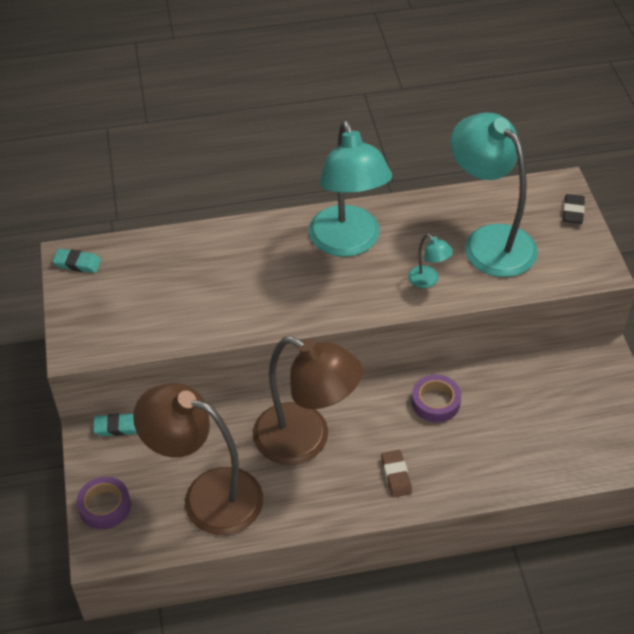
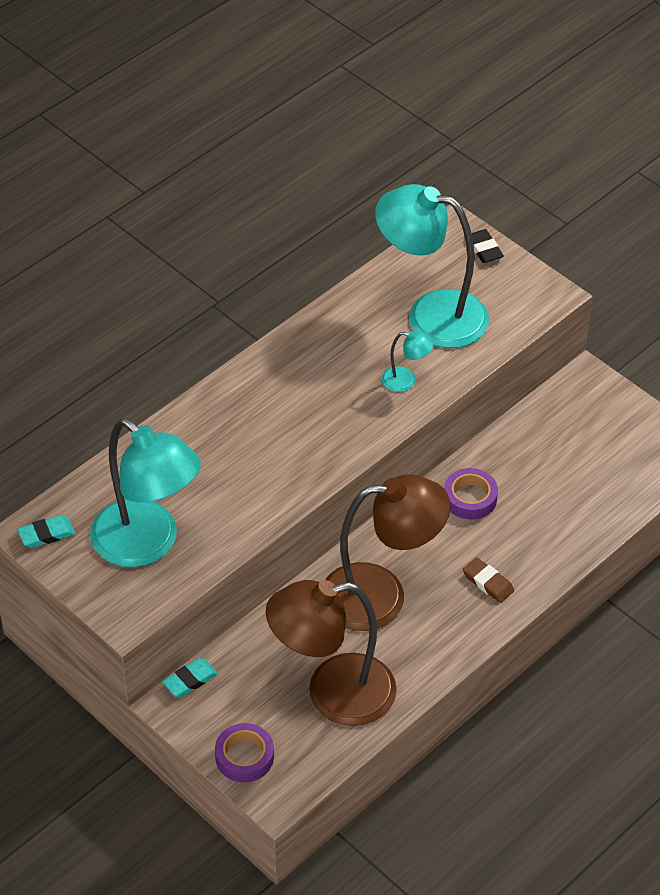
camera: 35 degrees left, 0 degrees up
turquoise lamp [309,120,392,257] -> turquoise lamp moved to [90,418,201,567]

